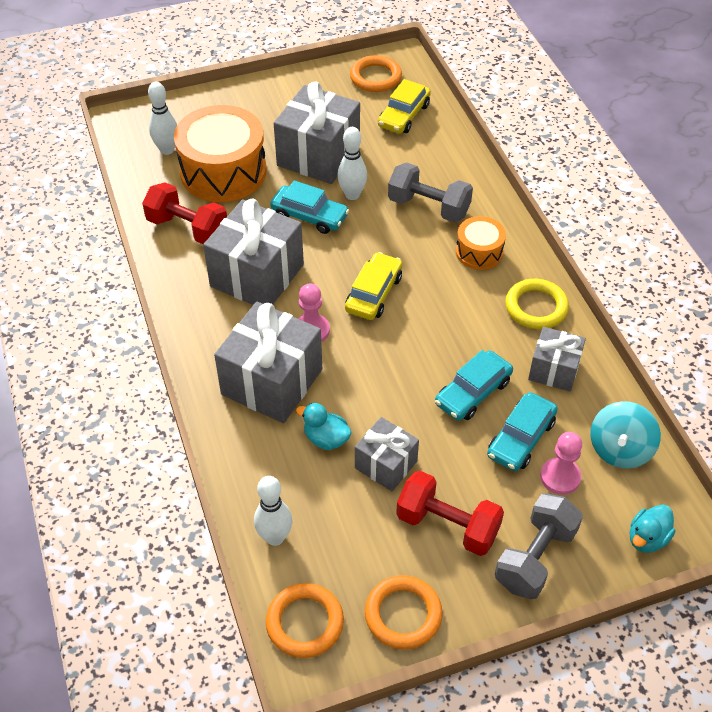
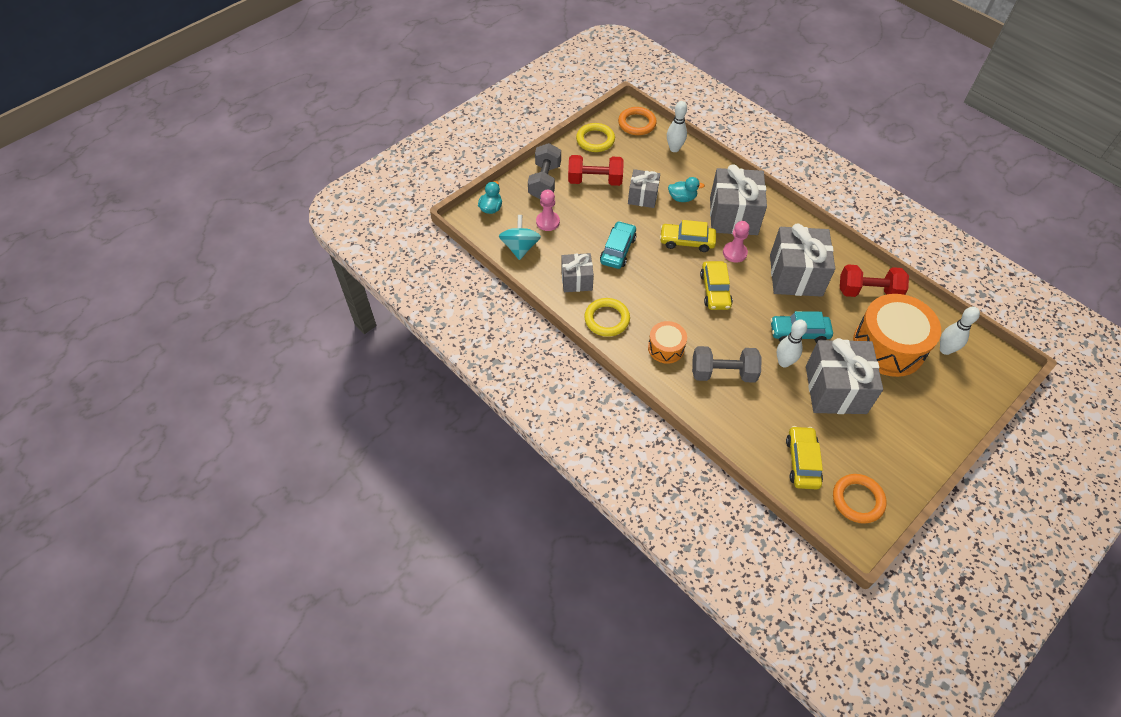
camera: 155 degrees right, 5 degrees up
orange ring [365,575,443,650] -> yellow ring [576,123,615,152]
turquoise car [487,392,558,471] -> none
none -> yellow car [660,220,716,252]

